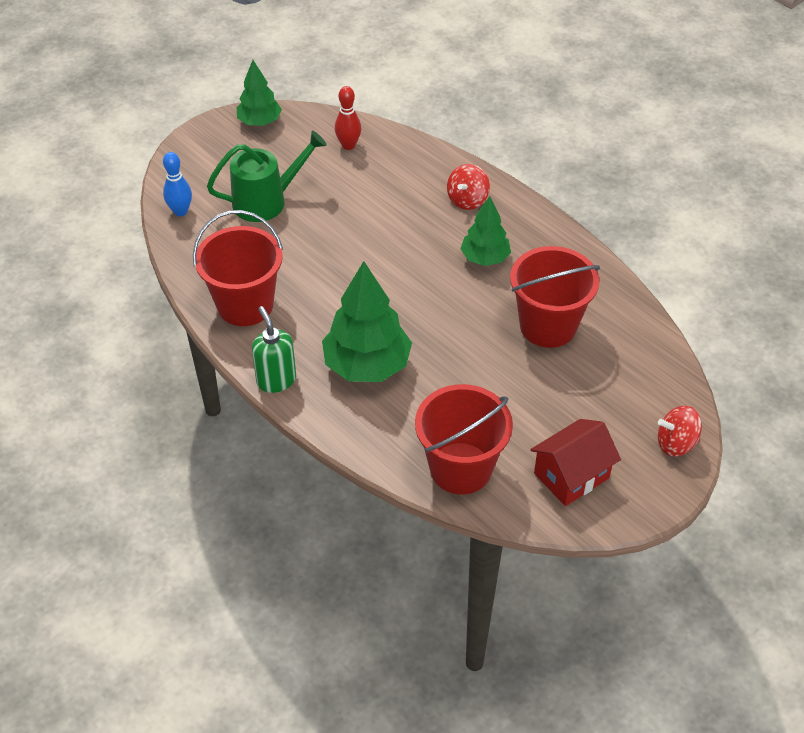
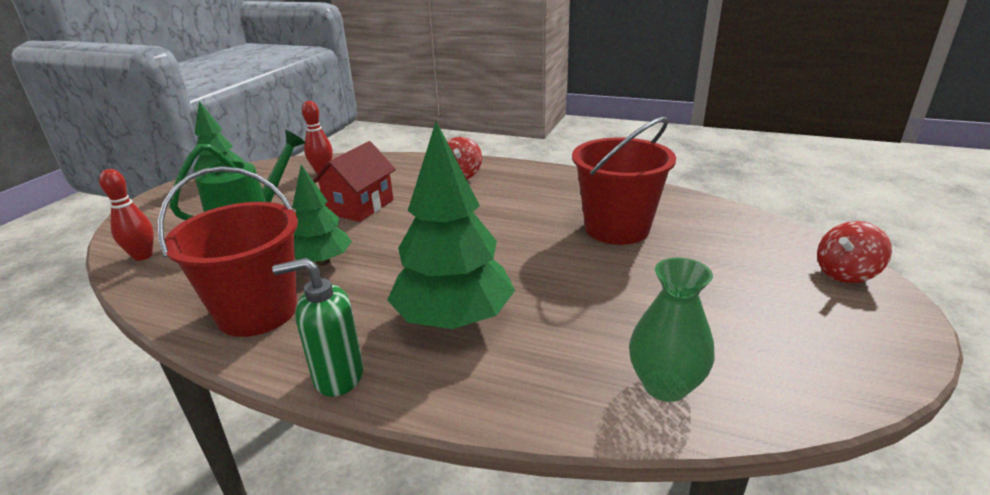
camera: 25 degrees left, 20 degrees down
blue bowling pin [163,152,192,216] -> red bowling pin [99,169,154,261]
green soap dispenser [252,306,296,393] -> green soap dispenser turned 45 degrees counterclockwise [272,258,363,397]
red bucket [415,384,513,494] -> green vase [629,258,715,402]
green tree [460,196,511,266] -> green tree moved to [292,164,352,266]
red house [530,419,621,506] -> red house moved to [313,141,396,222]

